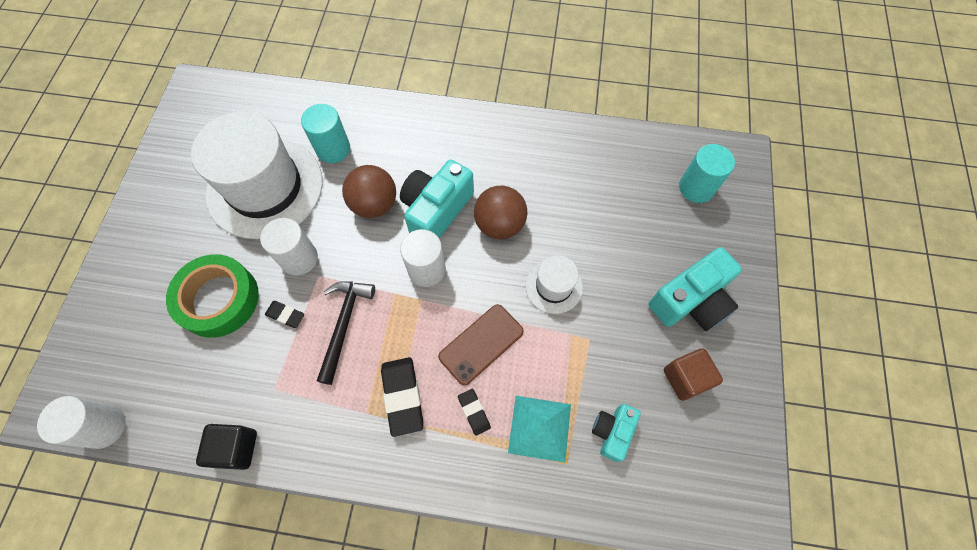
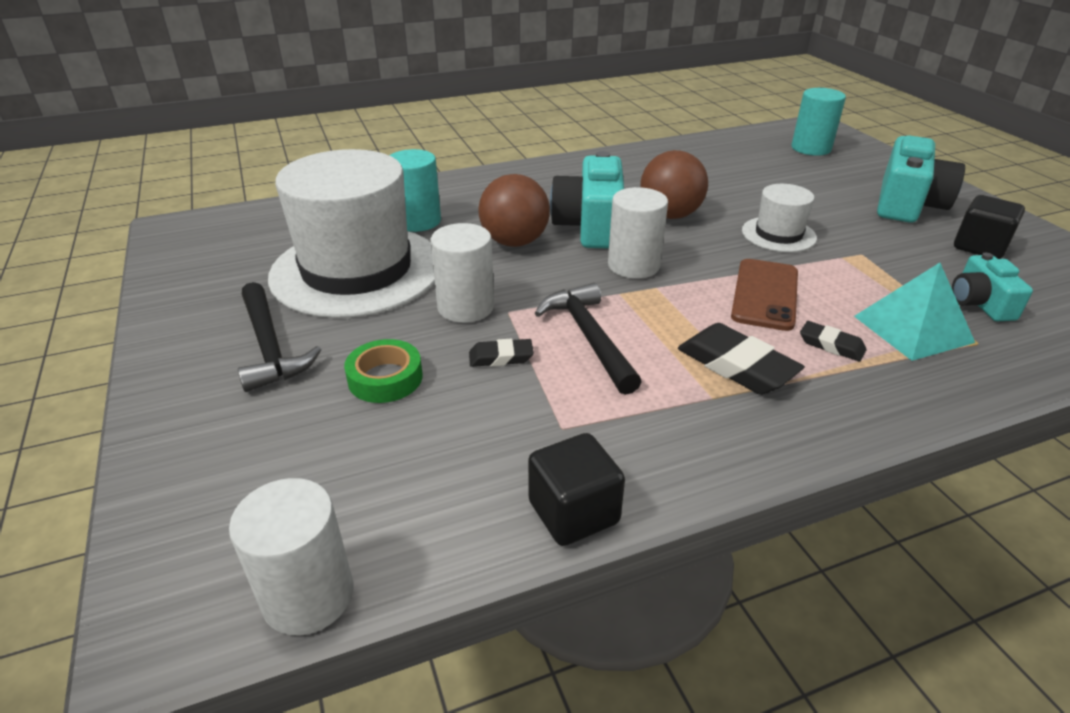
camera: 30 degrees left, 30 degrees down
green tape [166,254,259,338] -> green tape [344,339,423,403], size x0.56
brown cube [664,348,723,401] -> black cube [954,195,1025,259]
none -> black hammer [238,282,321,392]

